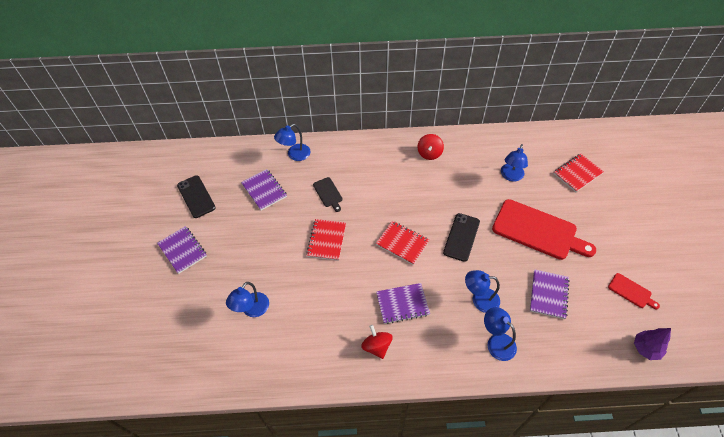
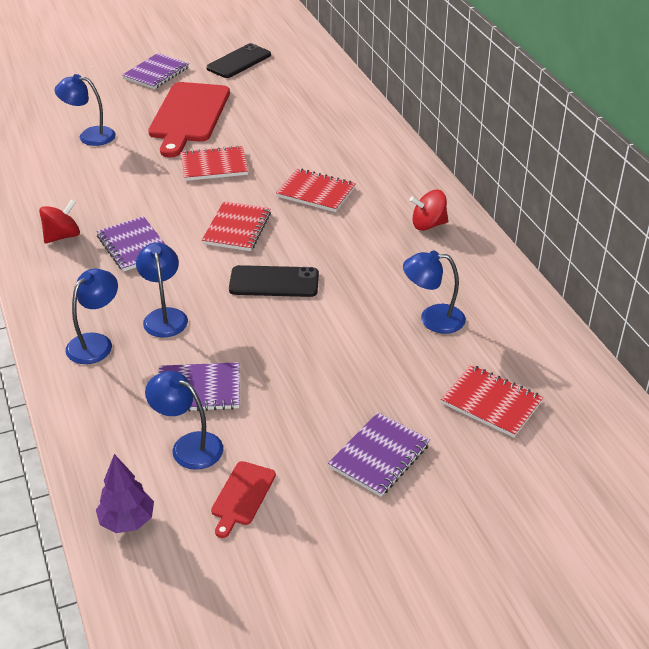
camera: 70 degrees right, 15 degrees down
purple notebook [241,169,287,211] -> purple notebook moved to [328,412,430,497]
blue lamp [274,124,310,161] -> blue lamp moved to [145,371,223,470]
black cutting board [313,177,343,212] -> none
red cutting board [492,199,596,260] -> red cutting board moved to [148,82,230,157]
none -> red notebook [276,168,356,212]

